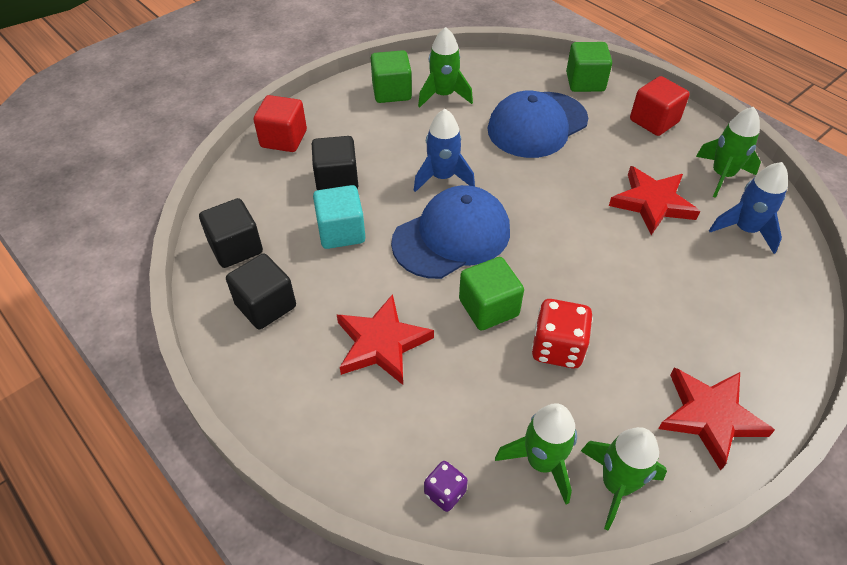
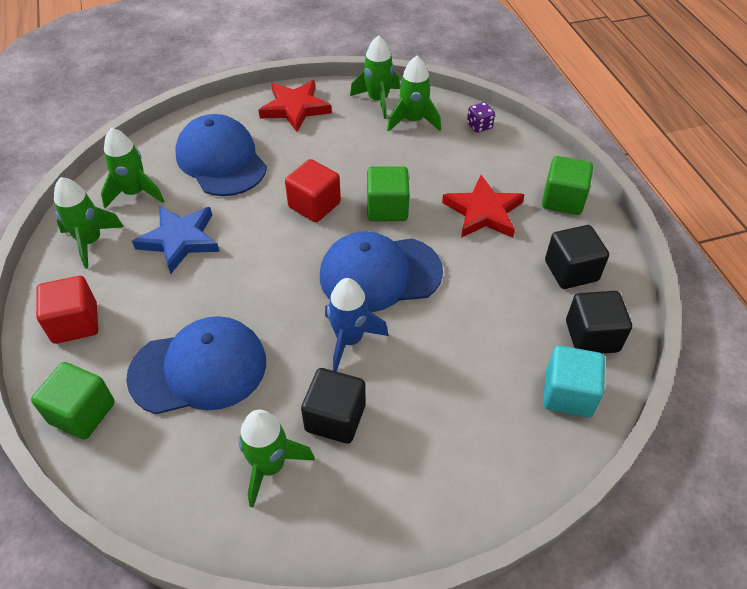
camera: 155 degrees left, 0 degrees up
red cube [254,95,307,152] -> red cube moved to [285,159,341,222]
black cube [312,136,358,190] -> black cube moved to [301,368,365,444]
turquoise cube [313,185,365,249] -> turquoise cube moved to [543,346,605,417]
green cube [371,50,412,103] -> green cube moved to [542,156,593,215]
red dice [531,299,593,369] -> none
red star [609,166,700,235] -> blue star [132,206,220,274]
blue rocket [709,162,788,254] -> green rocket [101,128,164,208]
none -> blue cap [176,114,267,196]

